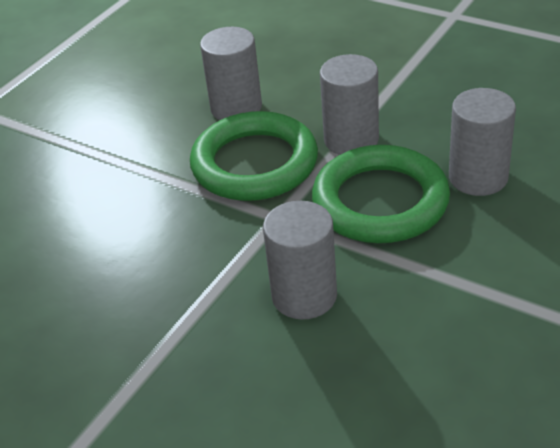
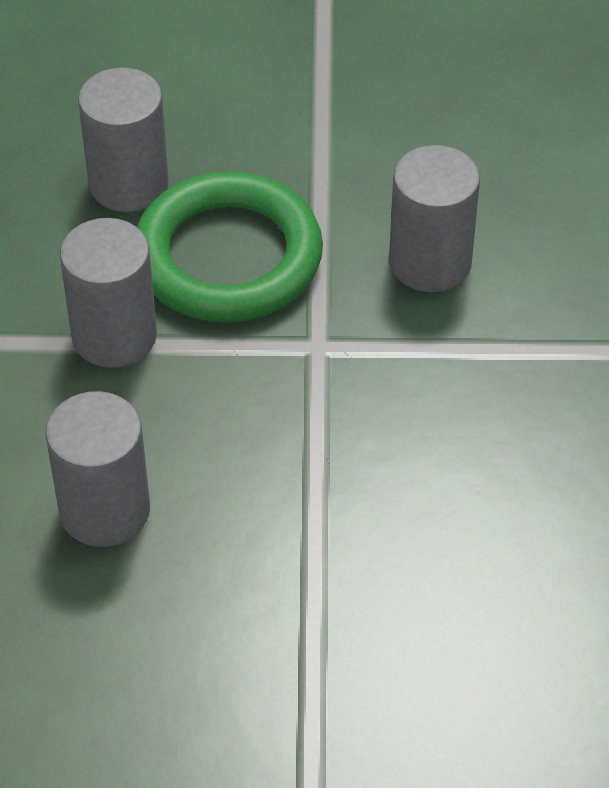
camera: 125 degrees left, 10 degrees up
green ring [190,111,318,201] -> none

